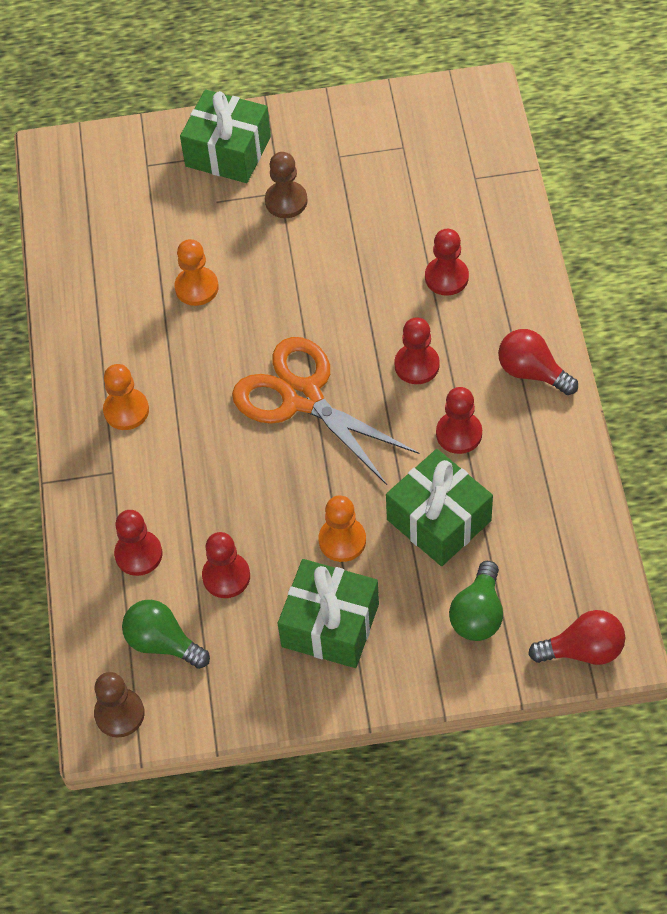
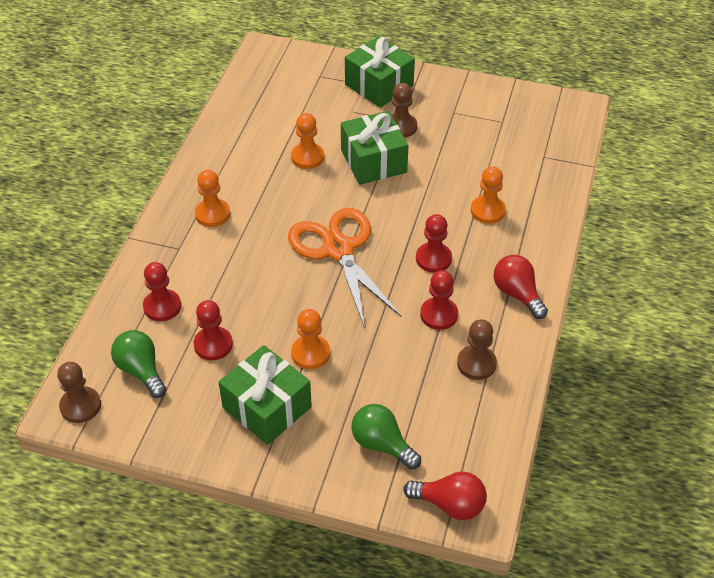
camera: 20 degrees right, 10 degrees down
green gift [386,449,493,566] -> green gift moved to [341,111,409,185]
red pawn [425,229,469,295] -> orange pawn [471,166,506,224]
green light bulb [449,561,503,641] -> green light bulb turned 90 degrees clockwise [352,404,421,469]
none -> brown pawn [457,319,497,380]

